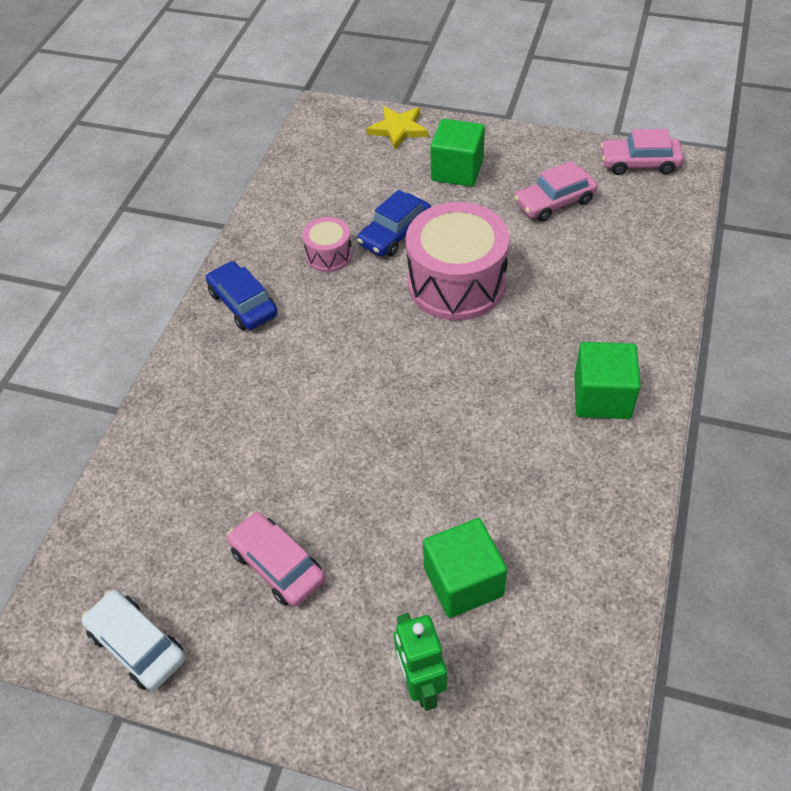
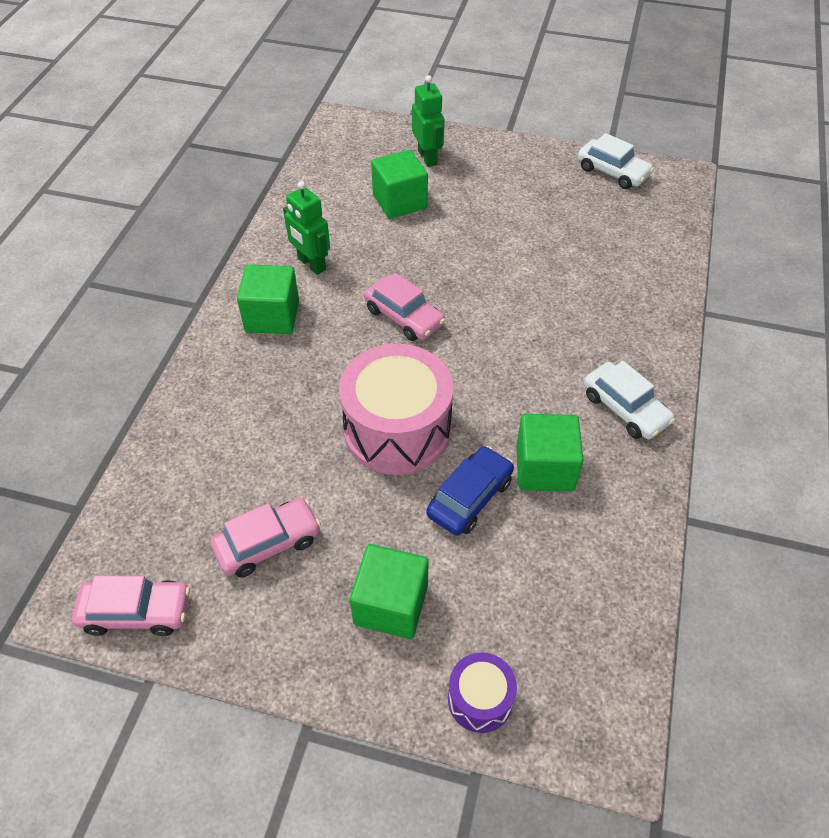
camera: 175 degrees right, 0 degrees up
blue car [206,261,278,330] -> white car [584,361,675,439]
pink car [227,512,325,607] -> pink car moved to [364,273,445,341]
pink drum [302,217,352,272] -> green cube [516,414,583,491]
yellow star [366,106,428,150] -> purple drum [448,652,517,733]
none -> green robot [283,181,330,275]

